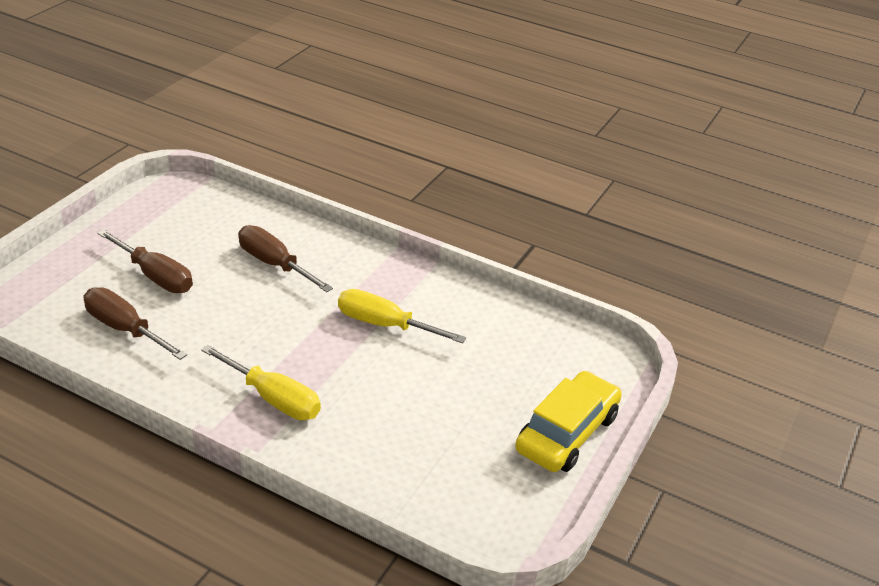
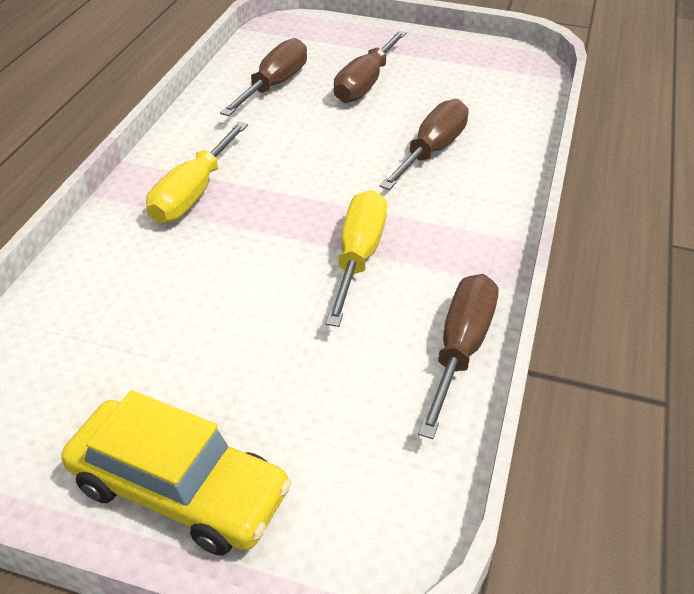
camera: 80 degrees right, 5 degrees up
none -> brown screwdriver [418,274,498,439]

